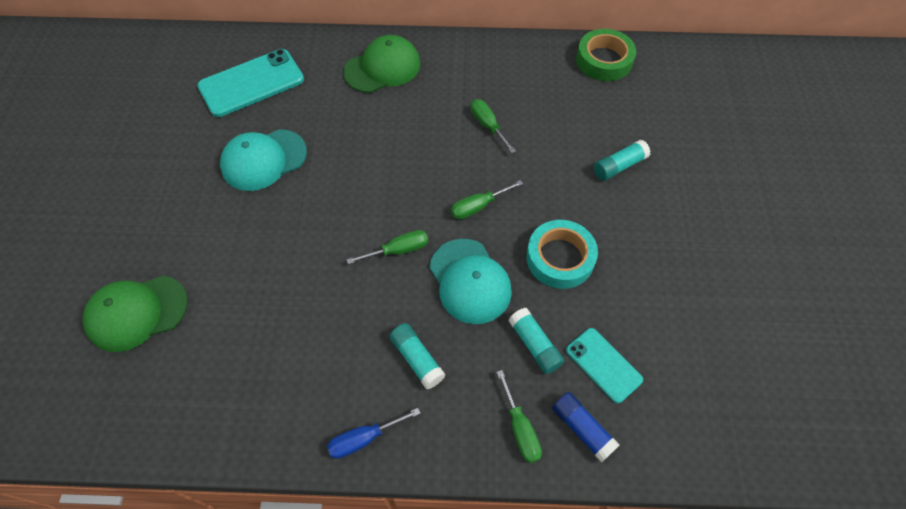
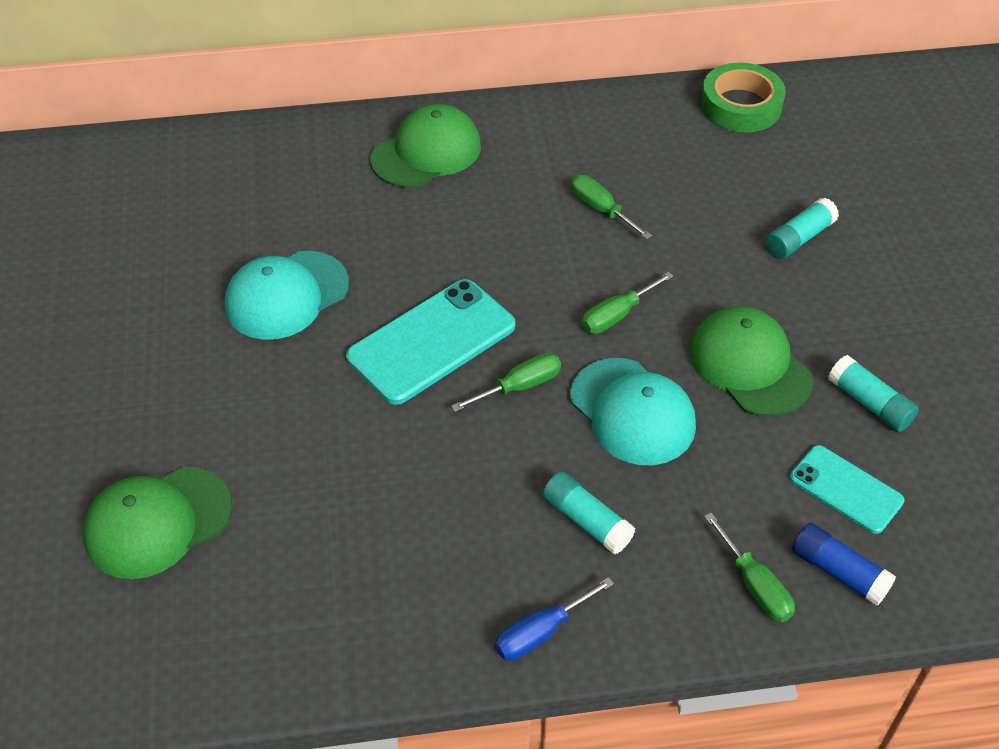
camera: 10 degrees left, 10 degrees down
turquoise phone [197,49,304,117] -> turquoise phone moved to [346,279,515,405]
turquoise glue stick [508,308,564,374] -> turquoise glue stick moved to [828,355,919,432]
turquoise tape [526,220,598,289] -> green cap [690,306,813,417]

